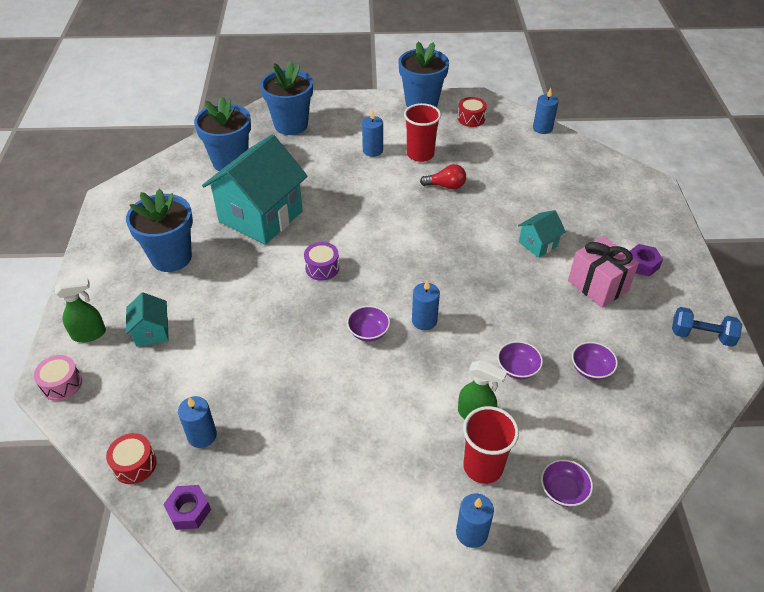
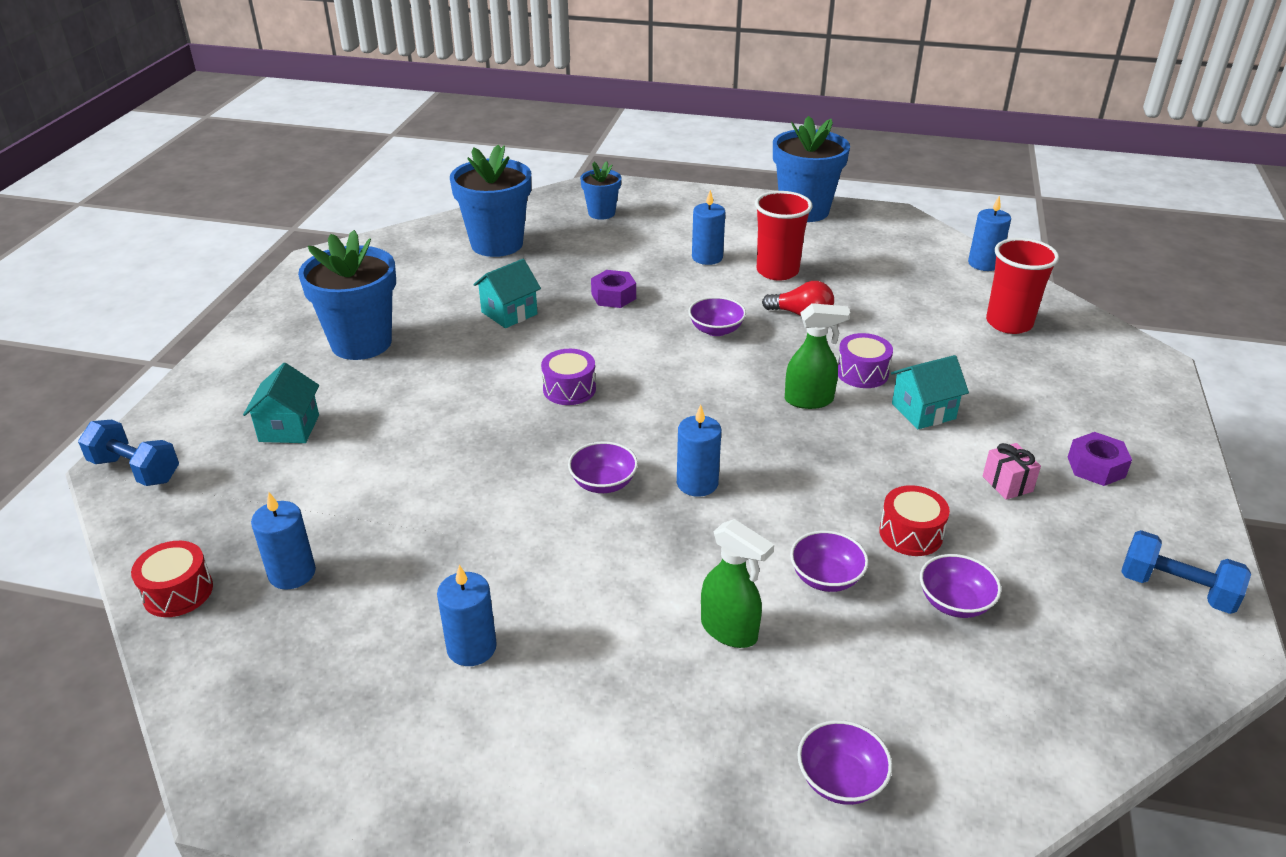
camera: 15 degrees right, 10 degrees down
pink drum [34,355,82,401] -> blue dumbbell [78,420,179,486]
green spray bottle [55,278,106,342] -> green spray bottle moved to [785,303,850,409]
purple nut [163,485,211,530] -> purple nut moved to [591,270,636,308]
turquoise house [202,134,308,245] -> turquoise house [473,259,541,328], size x0.45
blue flower pot [260,61,313,135] -> blue flower pot [580,161,621,220], size x0.54
blue candle [456,494,494,548] -> blue candle moved to [437,565,497,666]
red drum [458,97,487,127] -> red drum moved to [879,485,950,556]
red cup [463,406,519,484] -> red cup moved to [986,238,1059,334]
pink gift [568,236,639,308] -> pink gift [983,443,1041,500], size x0.49
none -> purple bowl [688,297,746,336]
none -> purple drum [838,333,893,388]

